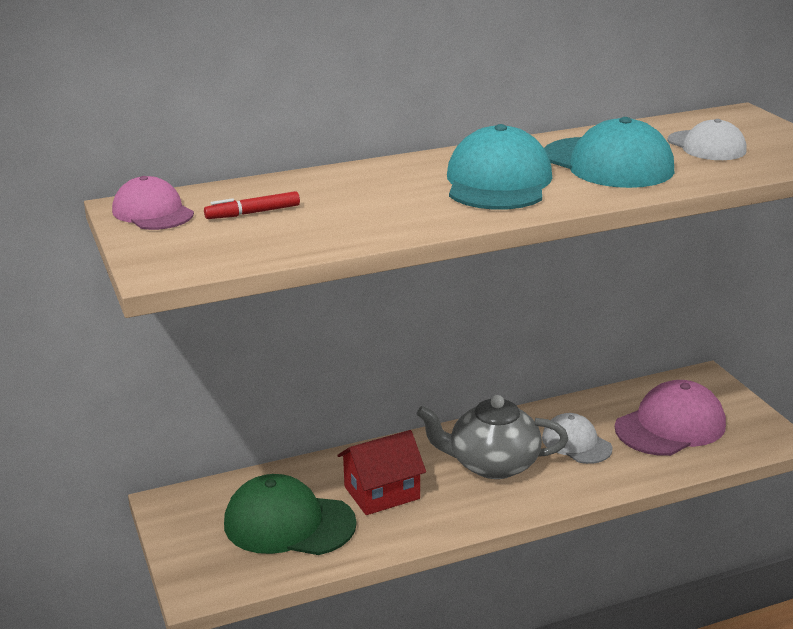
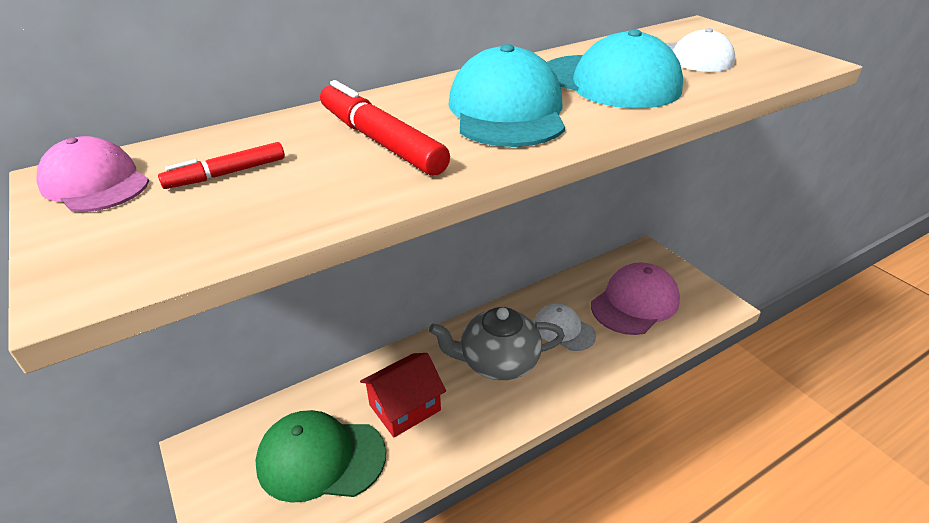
camera: 10 degrees left, 10 degrees up
none -> red marker [320,80,450,176]

